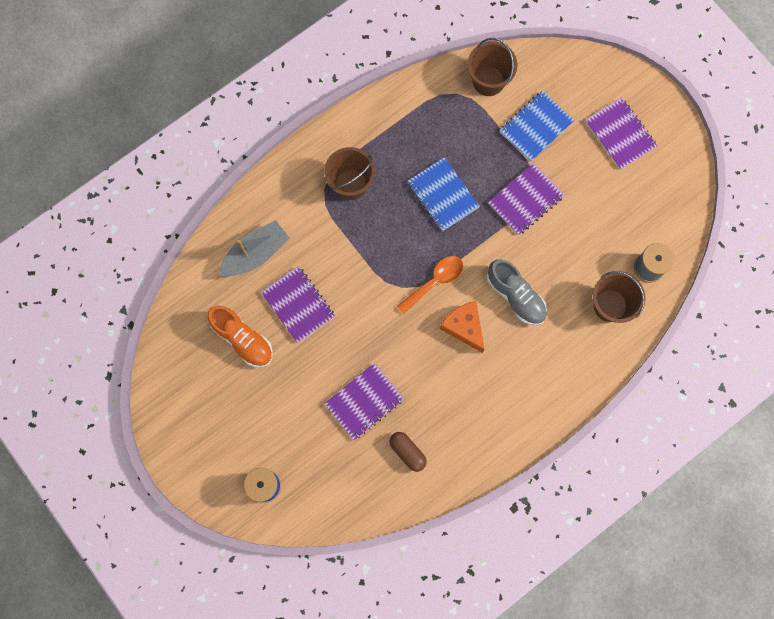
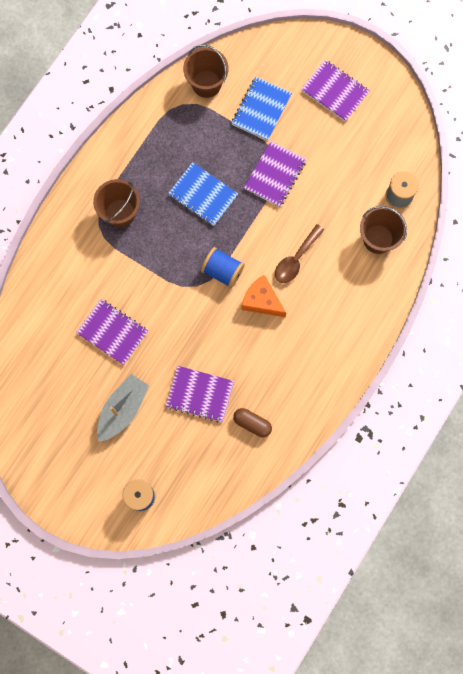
camera: 20 degrees left, 0 degrees up
orange shoe [208,306,273,367] -> none
grey boat [218,220,289,277] -> grey boat moved to [97,374,149,442]
purple notebook [324,363,404,440] -> purple notebook turned 75 degrees clockwise [166,366,234,423]
orange spoon [397,256,463,314] -> blue spool [201,247,245,288]
grey shoe [486,260,547,325] -> brown spoon [275,224,324,283]

